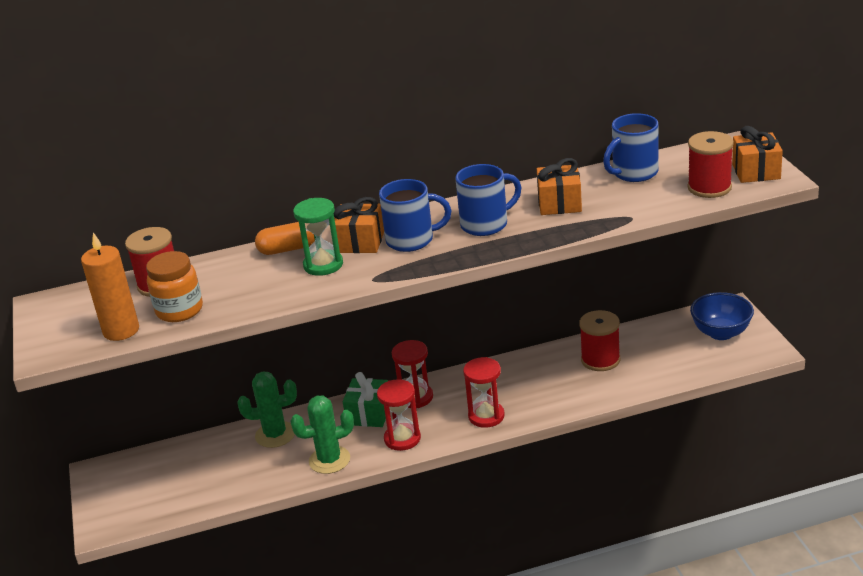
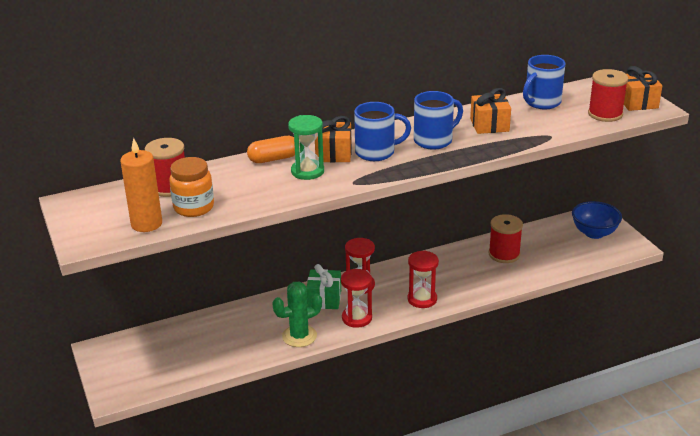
camera: 10 degrees left, 0 degrees up
green cactus [238,371,297,448] -> none

